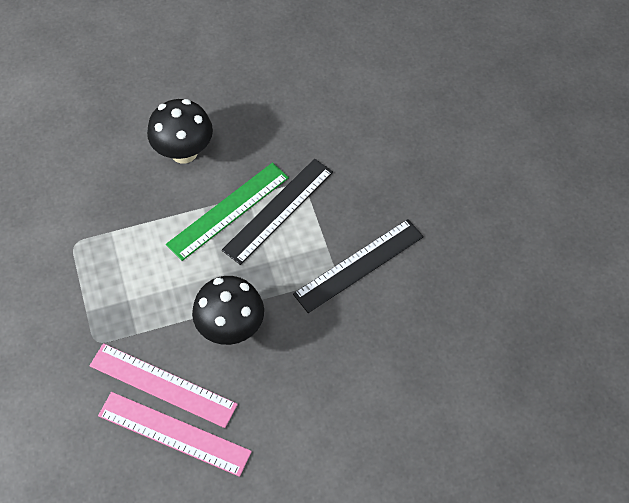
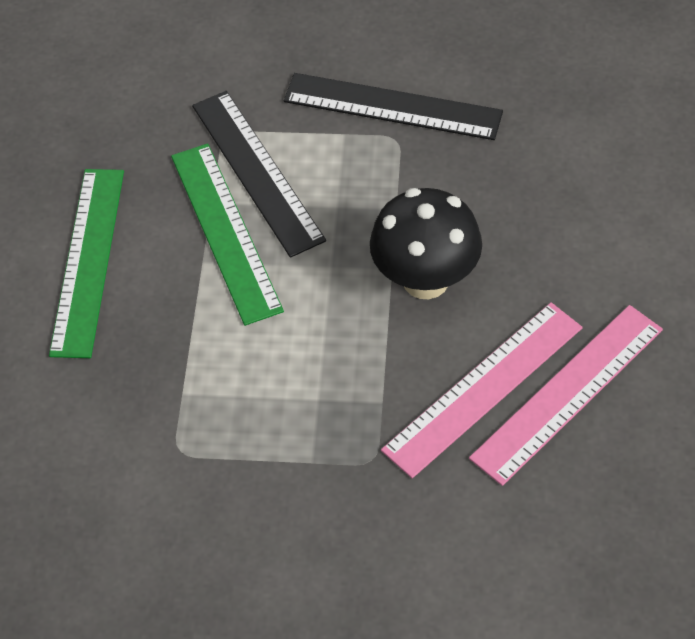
camera: 65 degrees left, 5 degrees down
black mushroom [147,99,213,164] -> green ruler [49,169,124,358]
black ruler [293,219,424,313] -> black ruler turned 60 degrees counterclockwise [284,73,503,140]

